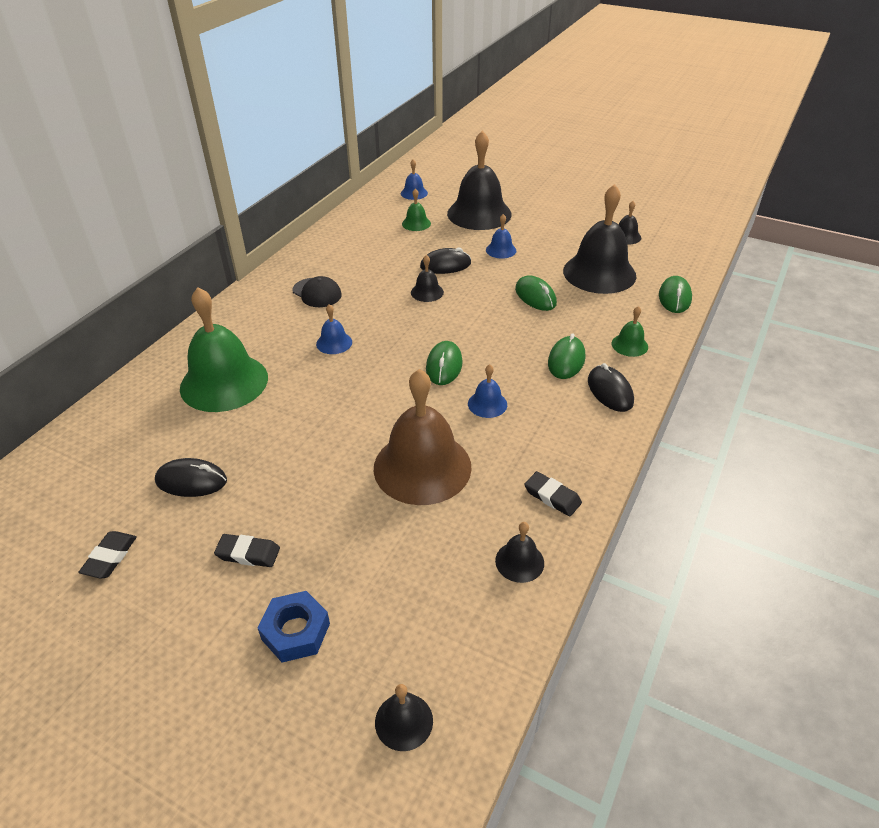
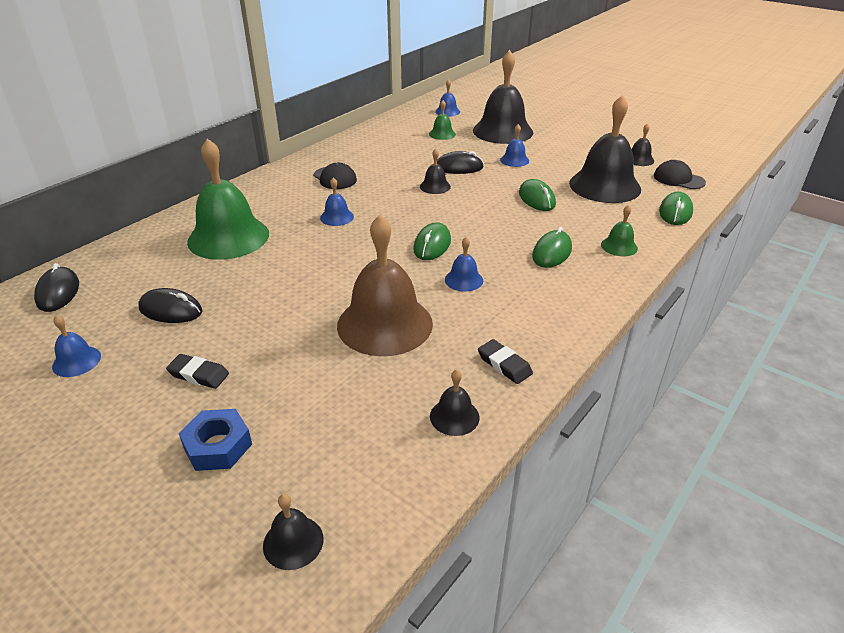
camera: 10 degrees right, 5 degrees down
black eraser [78,531,137,579] -> blue bell [52,315,101,377]
black mouse [588,363,634,412] -> black mouse moved to [34,263,79,312]
none -> black cap [654,160,706,189]

